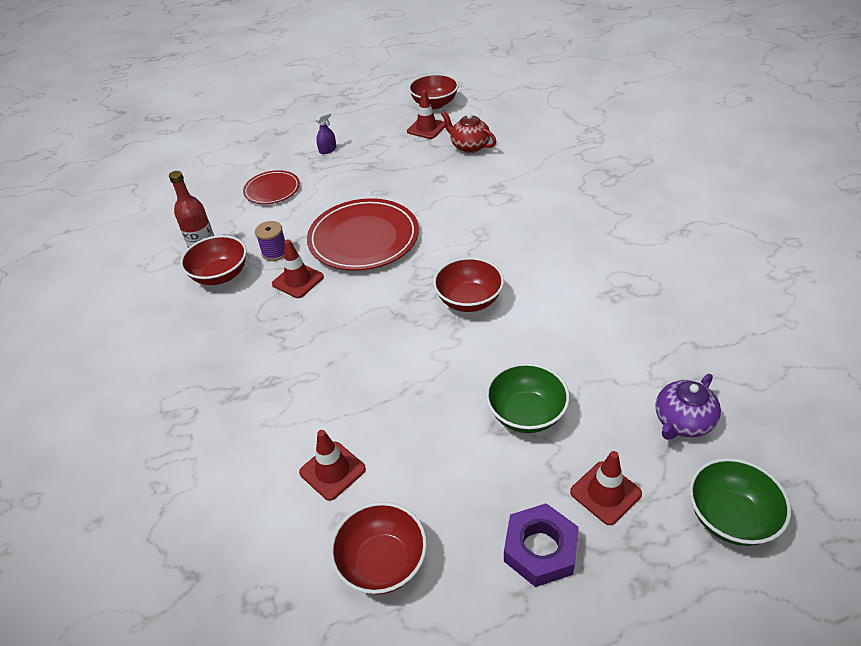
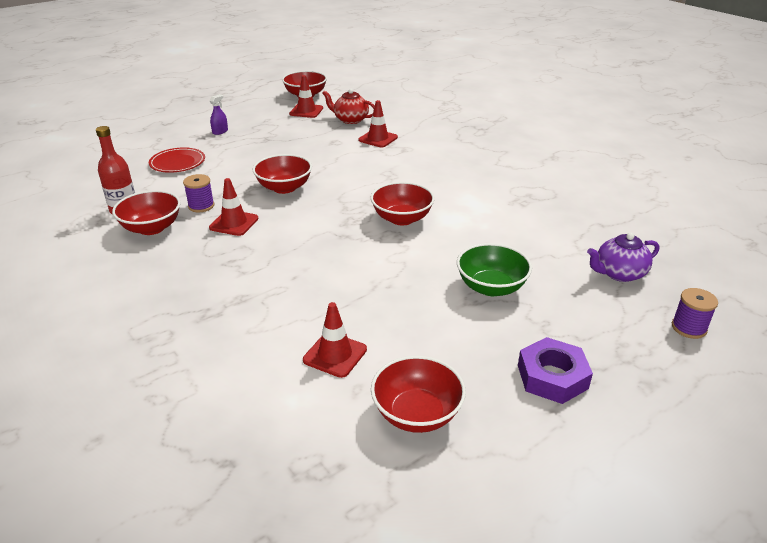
camera: 20 degrees left, 10 degrees down
red plate [307,198,419,271] -> red bowl [253,154,312,194]
red traffic cone [570,451,642,525] -> red traffic cone moved to [359,100,398,148]
purple teapot [656,374,721,440] -> purple teapot turned 45 degrees clockwise [587,232,659,282]
green bowl [689,458,791,546] -> purple spool [672,288,718,339]

